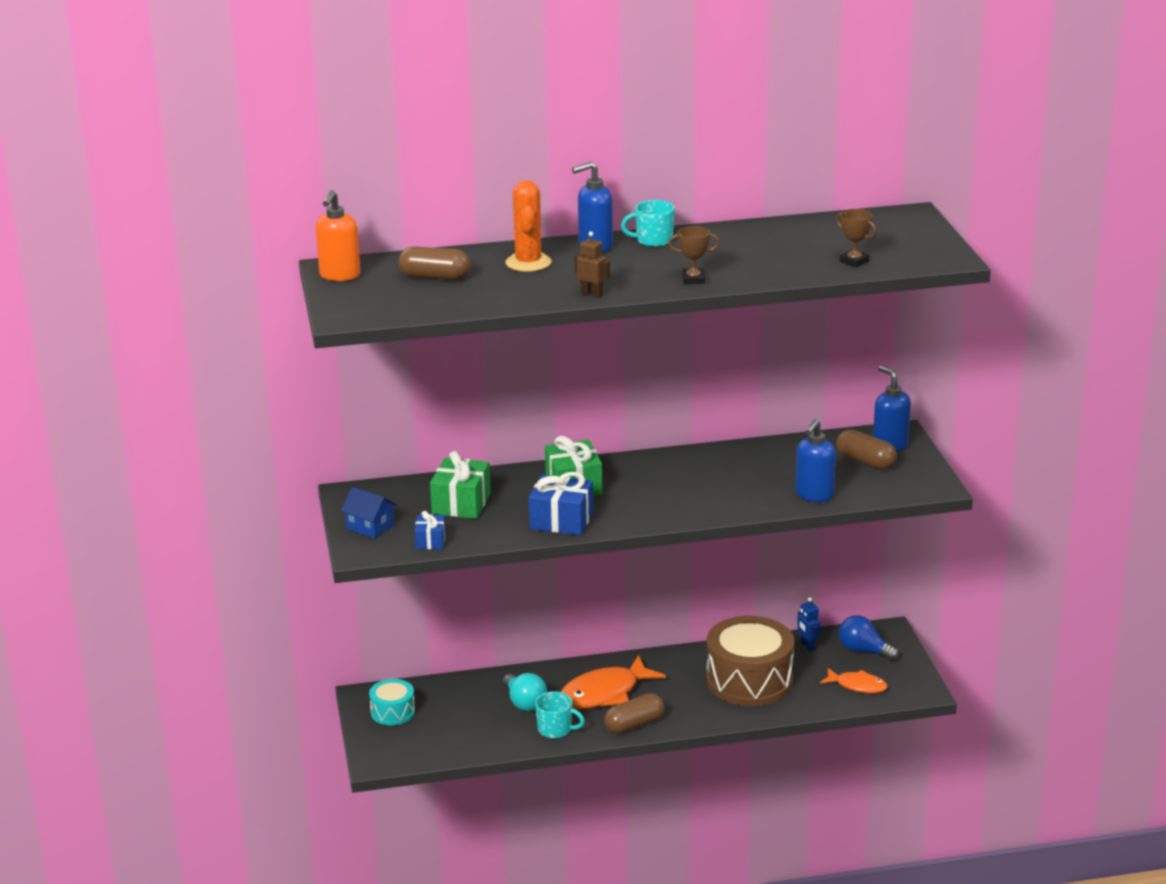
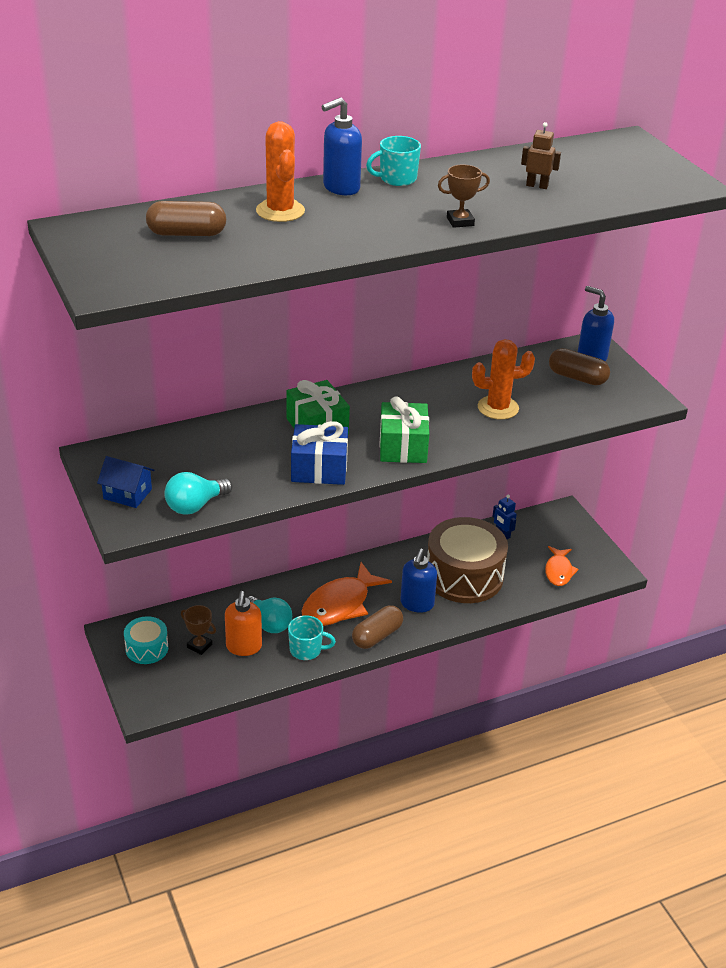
camera: 15 degrees left, 10 degrees up
orange soap dispenser [316,190,361,281] -> orange soap dispenser moved to [225,591,262,656]
blue gift [415,511,446,549] -> turquoise light bulb [164,472,233,515]
green gift [430,451,491,519] -> green gift moved to [379,396,429,463]
brown robot [575,231,610,298] -> brown robot moved to [521,122,561,189]
blue soap dispenser [795,419,836,502] -> blue soap dispenser moved to [400,549,437,613]
orange fish [820,668,887,693] -> orange fish turned 90 degrees clockwise [545,546,579,586]
brown trophy [836,209,876,267] -> brown trophy moved to [181,605,216,655]
blue light bulb [839,615,899,661] -> none
none -> orange cactus [472,339,535,420]

